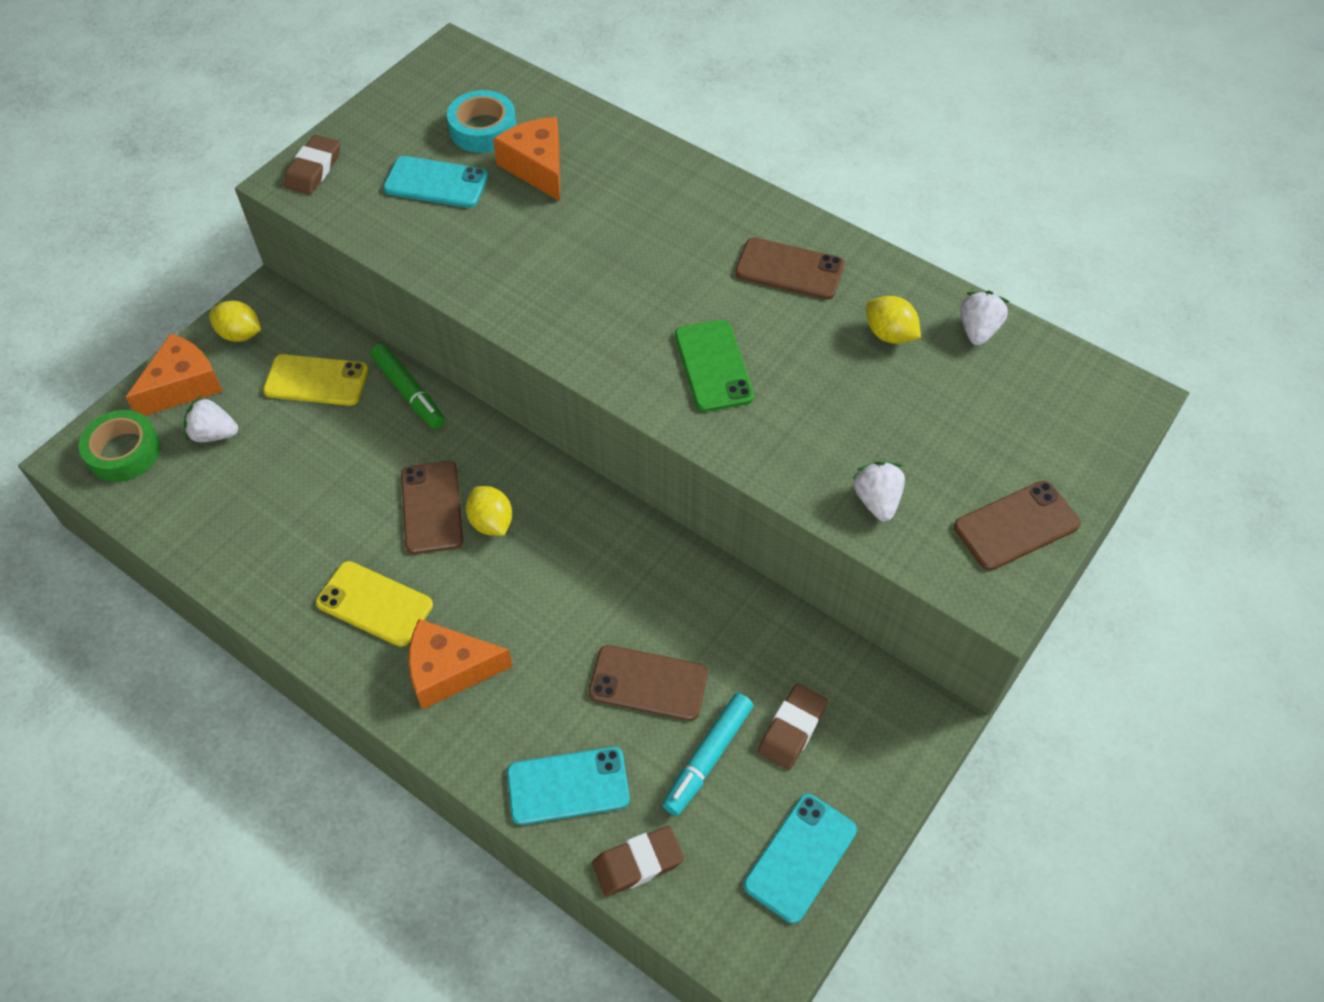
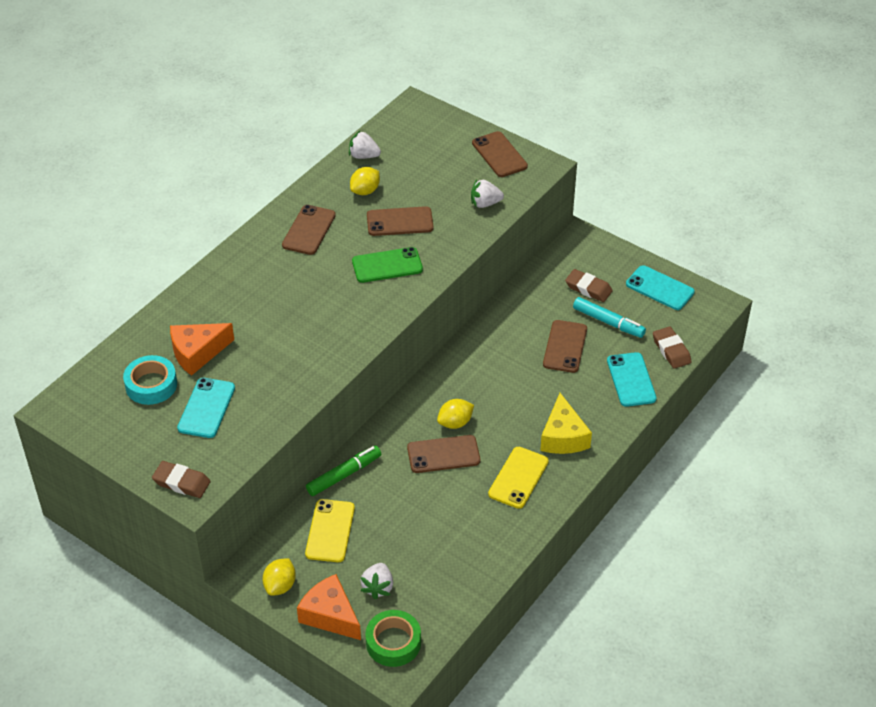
camera: 90 degrees left, 10 degrees down
orange cheese [408,619,513,710] -> yellow cheese [540,393,592,454]
none -> brown phone [367,206,434,236]

